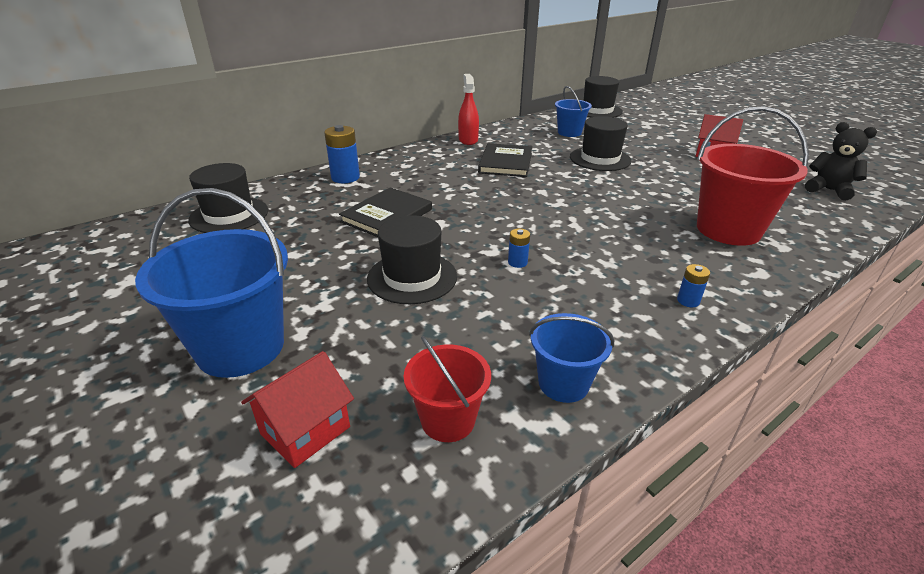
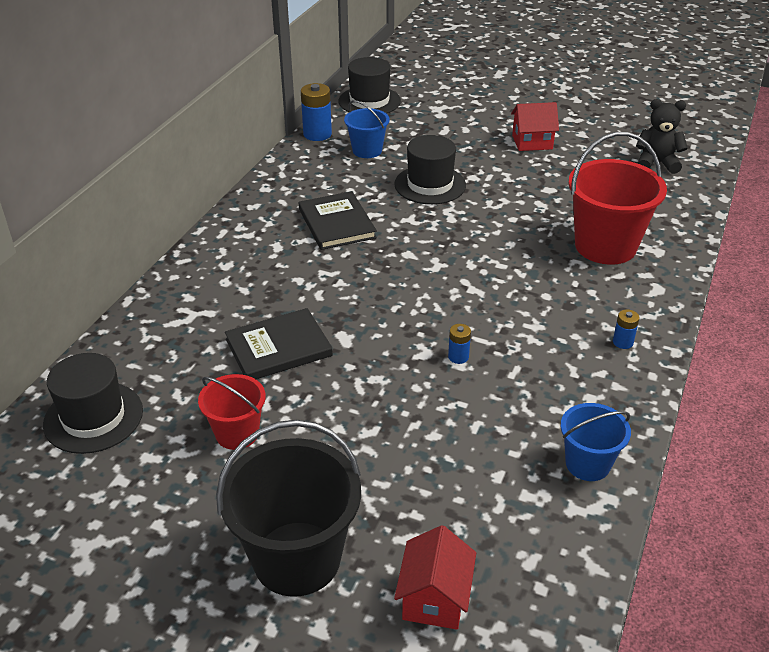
camera: 30 degrees left, 5 degrees up
blue bucket [135,188,288,378] -> black bucket [216,420,361,597]
blue battery [324,125,360,183] -> blue battery moved to [301,83,332,141]
black book [339,187,432,237] -> black book turned 60 degrees clockwise [225,308,333,379]
black hat [367,215,457,304] -> none
red bucket [404,336,491,442] -> red bucket moved to [198,374,266,450]
red spray bottle [458,74,479,145] -> none

